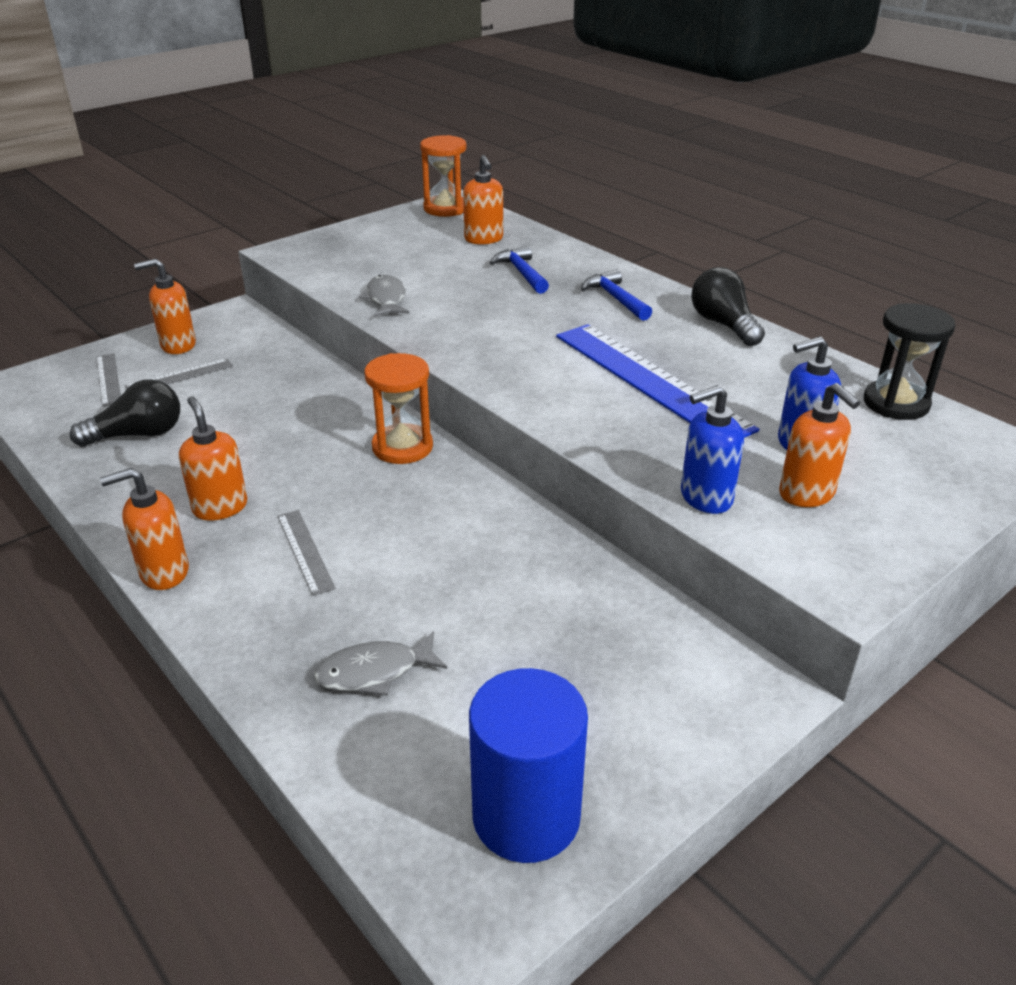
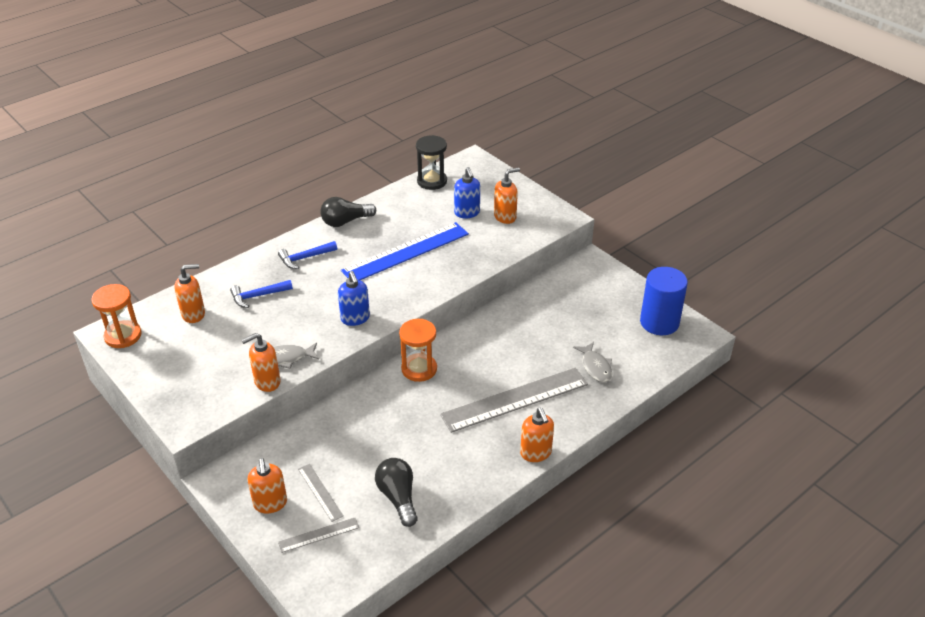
camera: 90 degrees left, 5 degrees up
orange soap dispenser [179,396,247,521] -> orange soap dispenser moved to [242,333,281,392]
grey ruler [278,510,336,596] -> grey ruler [440,368,588,433], size x2.17
blue soap dispenser [681,385,744,514] -> blue soap dispenser moved to [338,271,370,326]

